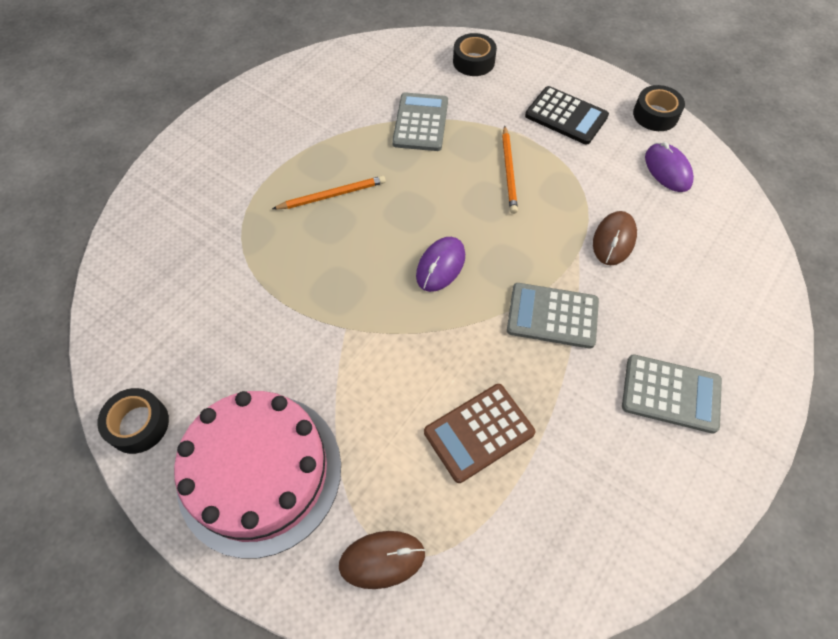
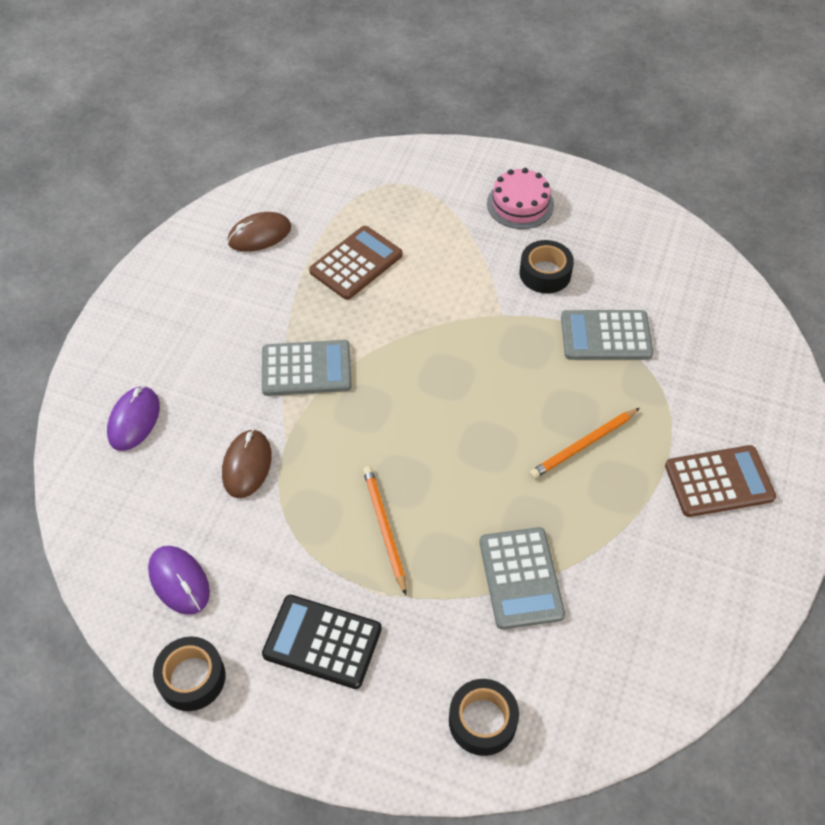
camera: 165 degrees right, 5 degrees down
black tape [97,388,169,454] -> black tape moved to [519,240,574,293]
pink cake [174,391,341,559] -> pink cake [487,168,554,229], size x0.52
brown mouse [339,531,425,589] -> brown mouse moved to [227,212,291,252]
purple mouse [416,237,465,292] -> purple mouse moved to [107,386,160,451]
grey calculator [622,354,722,434] -> grey calculator moved to [561,310,653,360]
none -> brown calculator [665,445,776,517]

